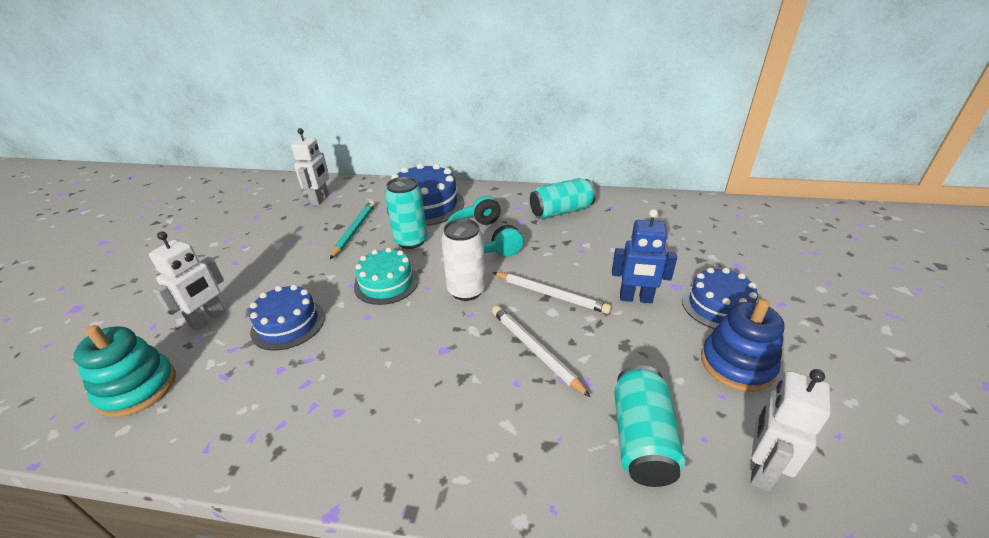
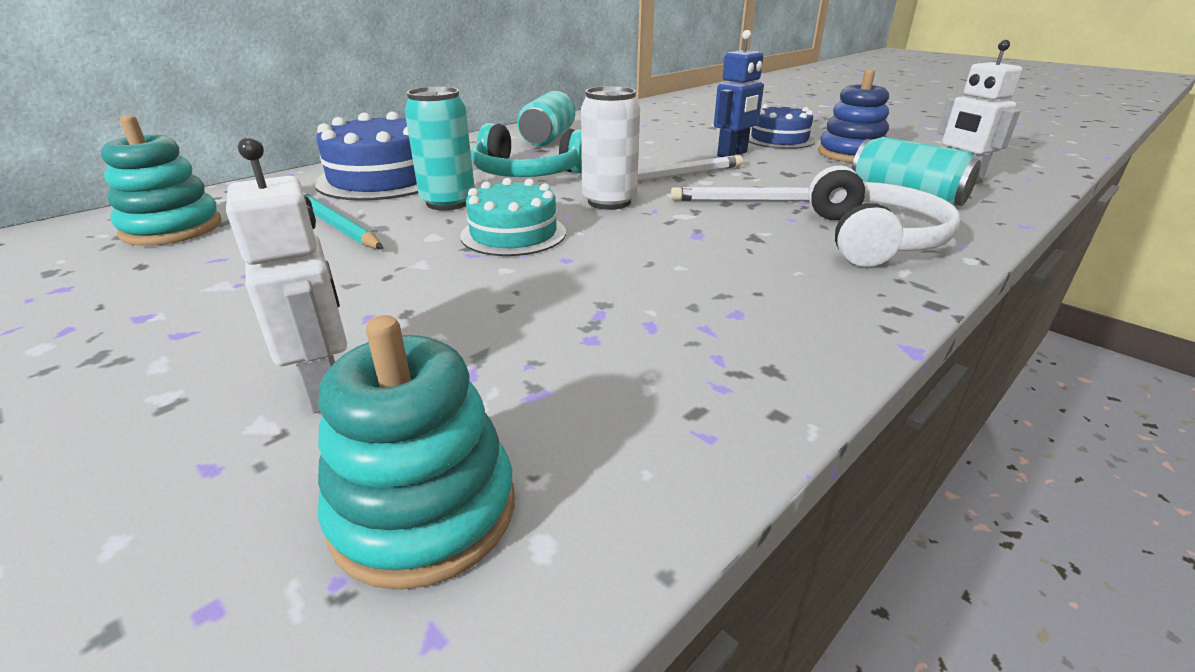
camera: 55 degrees left, 5 degrees down
blue cake [249,285,325,350] -> none
white robot [291,128,329,205] -> turquoise stacking toy [101,115,221,246]
none -> white headphones [808,165,960,267]

